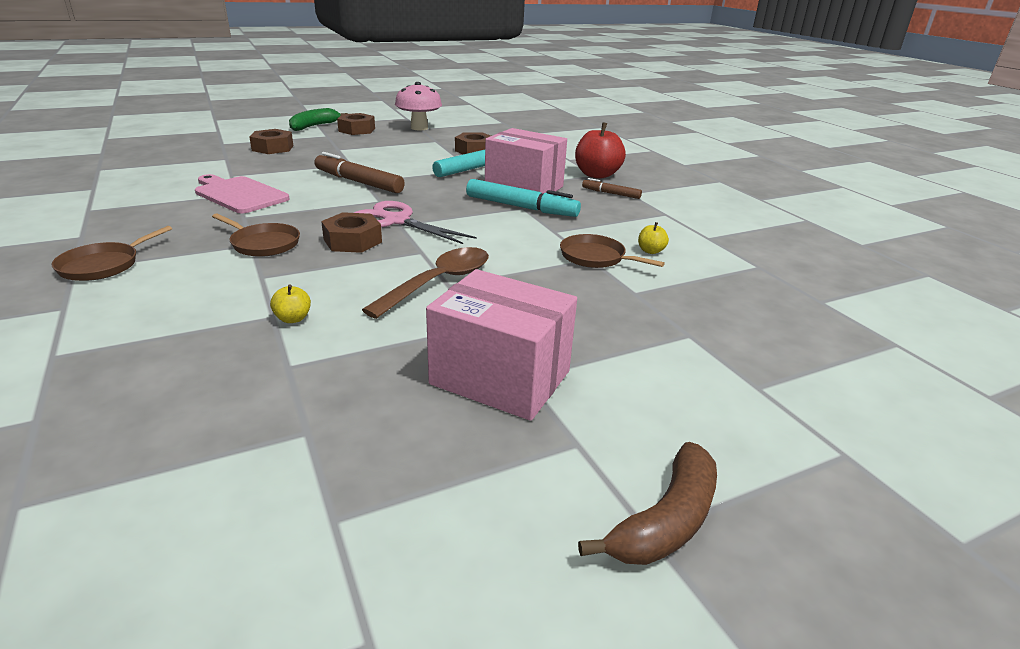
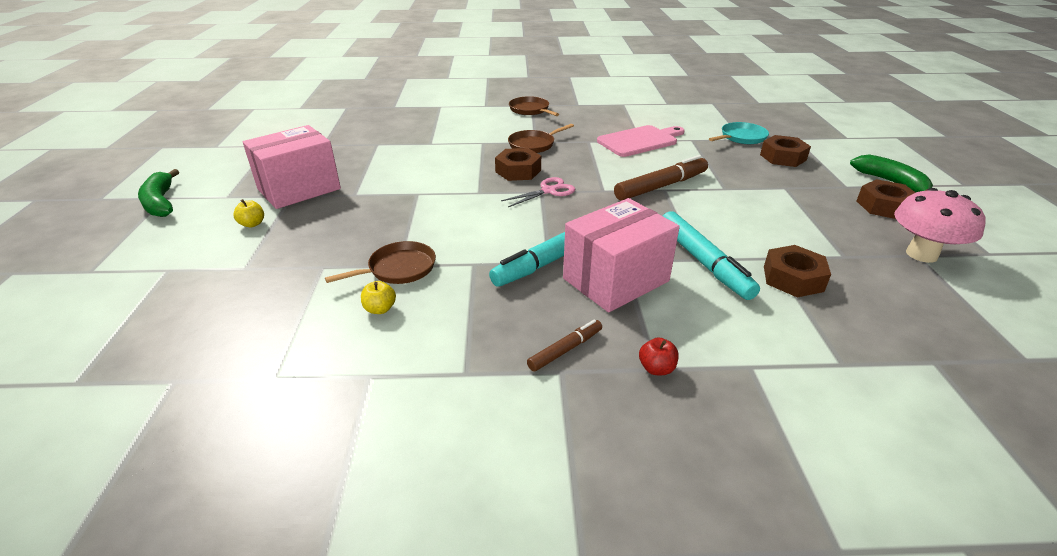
camera: 115 degrees right, 5 degrees up
yellow apple [270,285,311,323] -> yellow apple moved to [233,199,264,227]
pink scissors [354,201,476,244] -> pink scissors [501,177,575,207], size x0.65
brown spoon [362,247,489,319] -> none
red apple [575,122,626,179] -> red apple [639,337,679,375], size x0.45
brown banana [578,442,717,565] -> green banana [138,169,179,217]
none -> turquoise pan [709,122,769,144]

